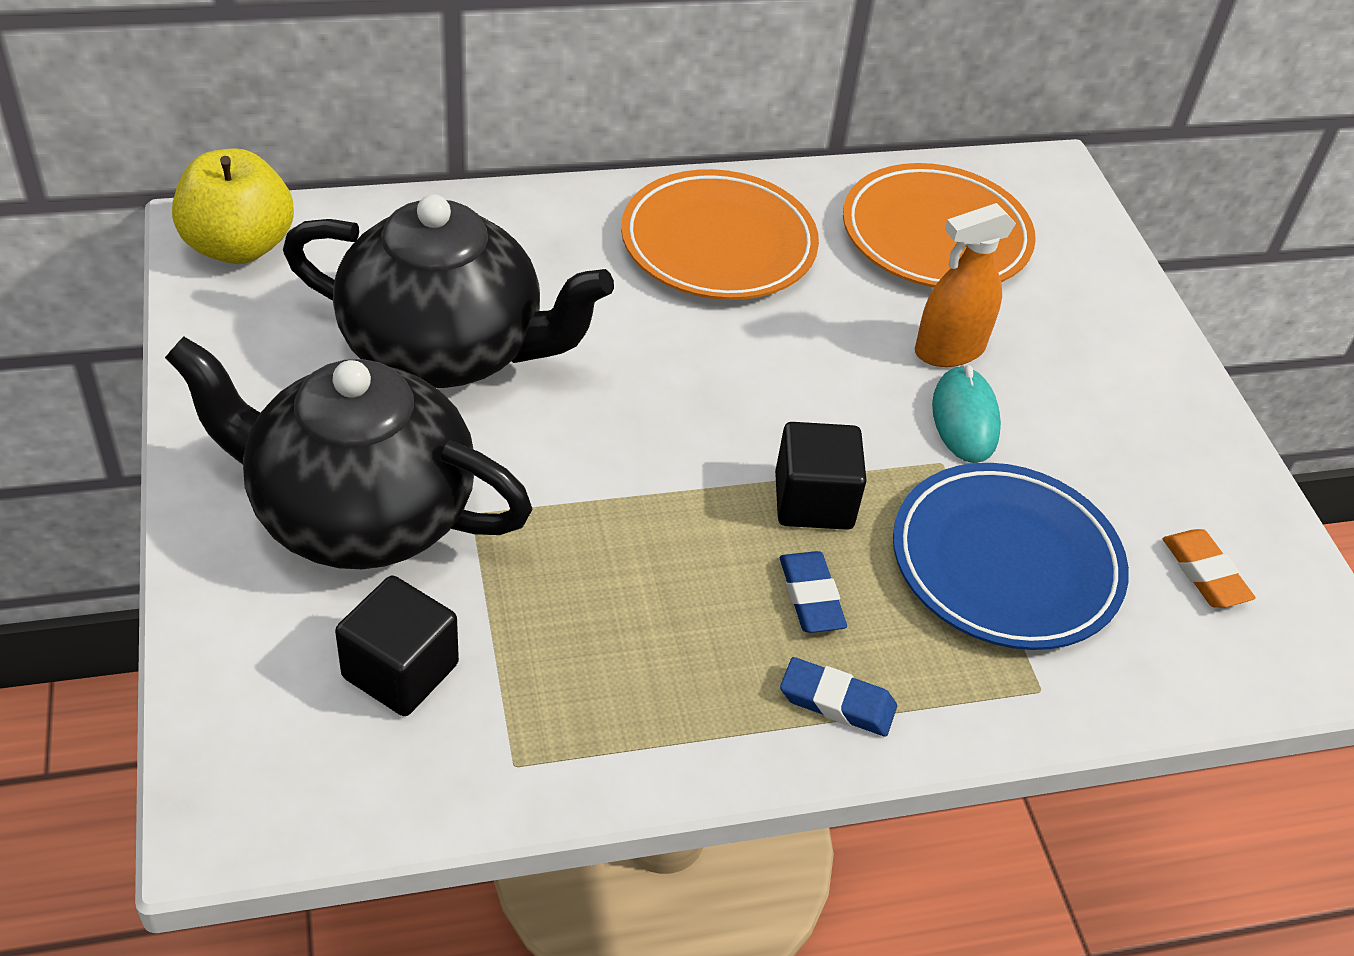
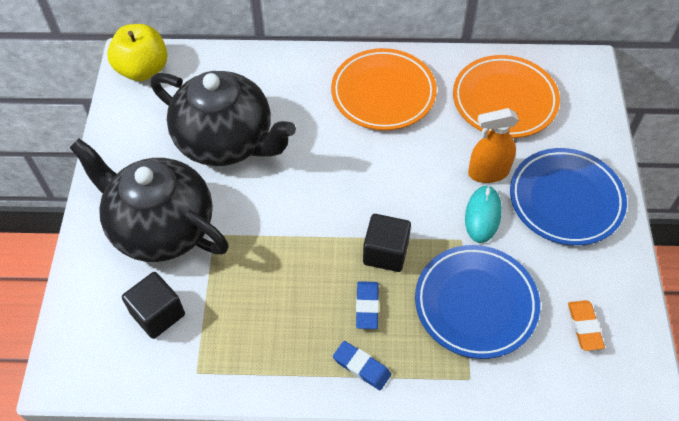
camera: 20 degrees right, 10 degrees up
none -> blue plate [510,148,627,246]

